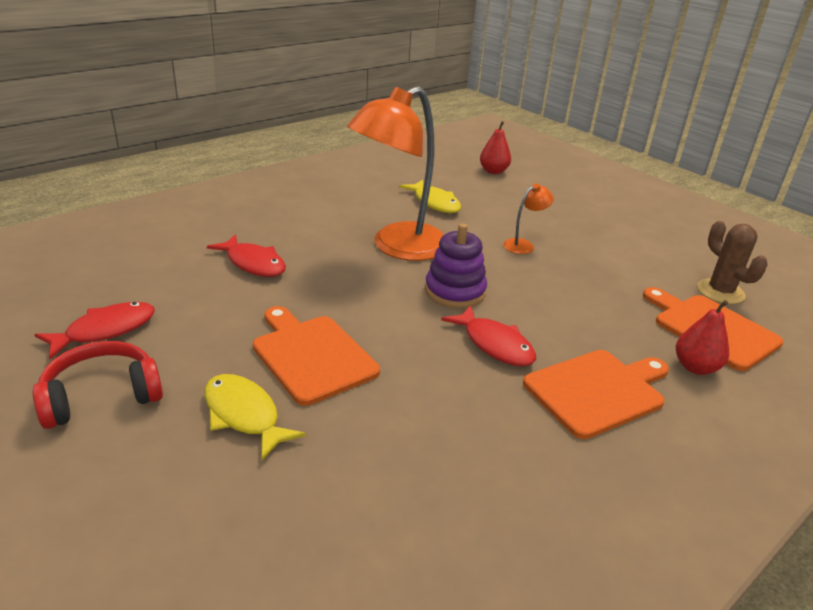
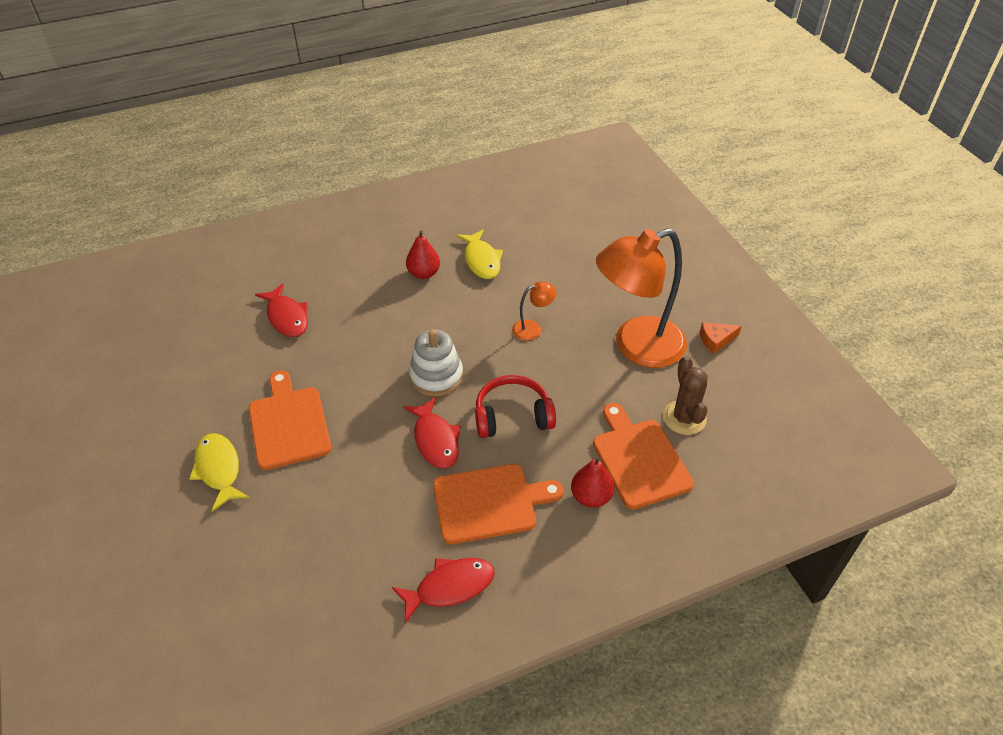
camera: 20 degrees right, 15 degrees up
red headphones [32,341,163,429] -> red headphones moved to [475,375,556,438]
red fish [34,302,155,359] -> red fish moved to [392,558,495,623]
orange lamp [347,86,444,261] -> orange lamp moved to [596,228,687,368]
purple stacking toy [425,223,487,308] -> white stacking toy [409,329,463,397]
red pear [480,121,511,174] -> red pear moved to [406,230,440,279]
none -> orange cheese [700,322,742,354]

